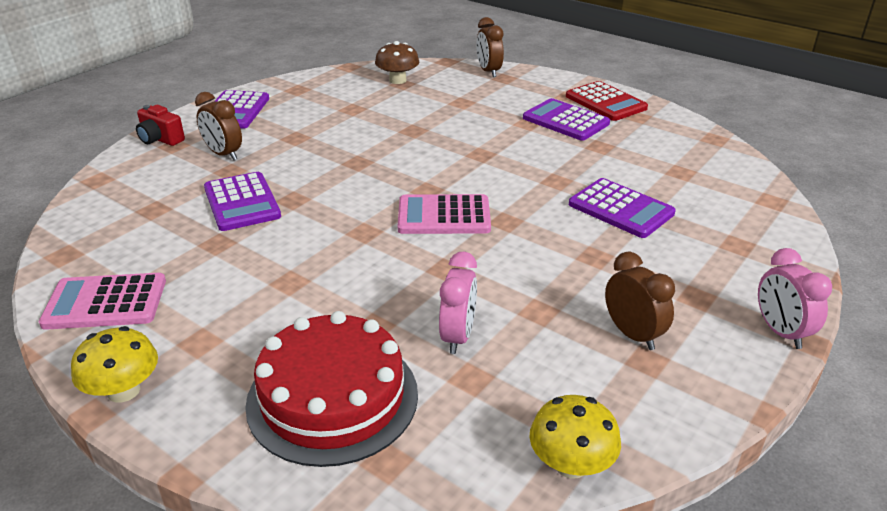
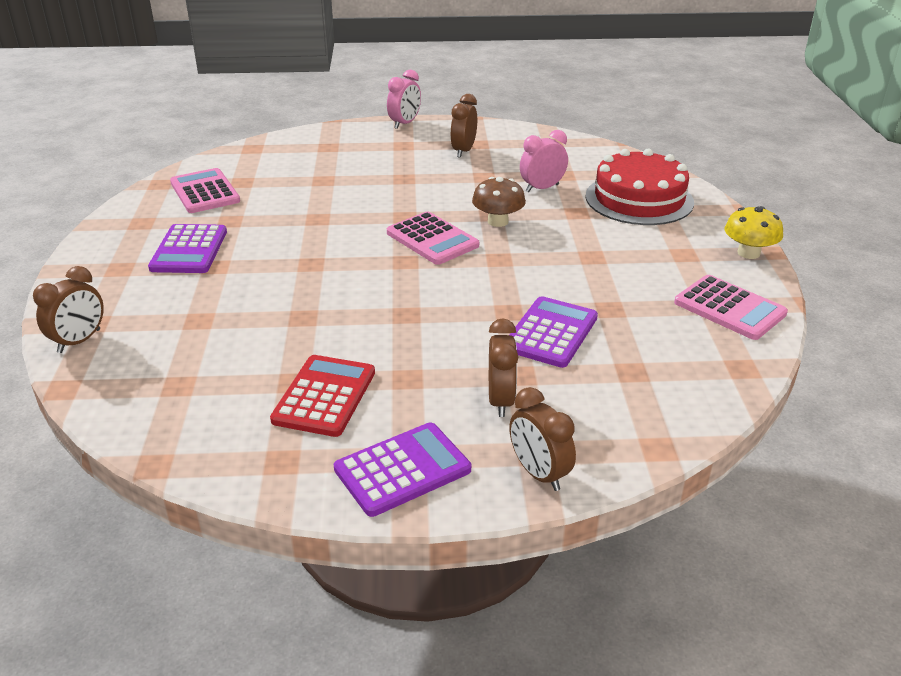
camera: 130 degrees left, 0 degrees up
red camera [136,105,185,146] -> brown clock [509,387,576,491]
brown mushroom [375,41,419,84] -> brown mushroom moved to [472,177,526,227]
yellow mushroom [530,395,621,479] -> none
red calculator [566,81,648,121] -> red calculator moved to [270,355,375,437]
purple calculator [569,178,676,238] -> none
none -> pink calculator [170,168,240,213]

